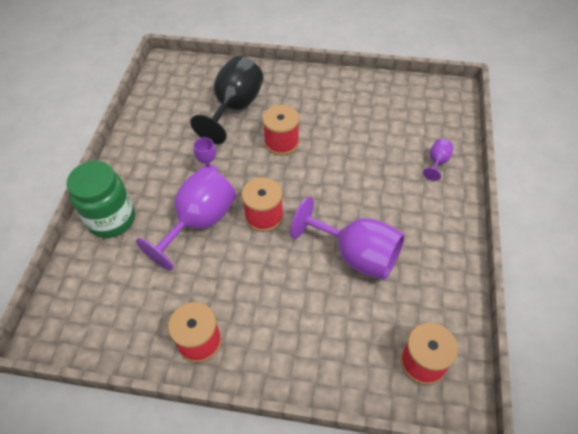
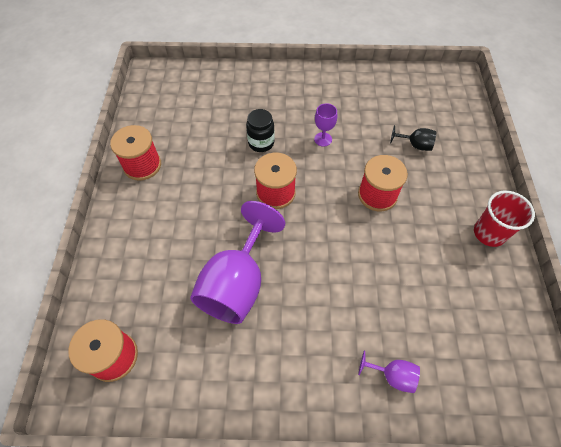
camera: 80 degrees right, 5 degrees up
green jar [66,161,135,238] -> none
purple goblet [136,167,236,271] -> black jar [246,109,275,152]
black goblet [190,56,264,144] -> black goblet [390,125,436,151], size x0.45
none -> red cup [474,190,535,247]

